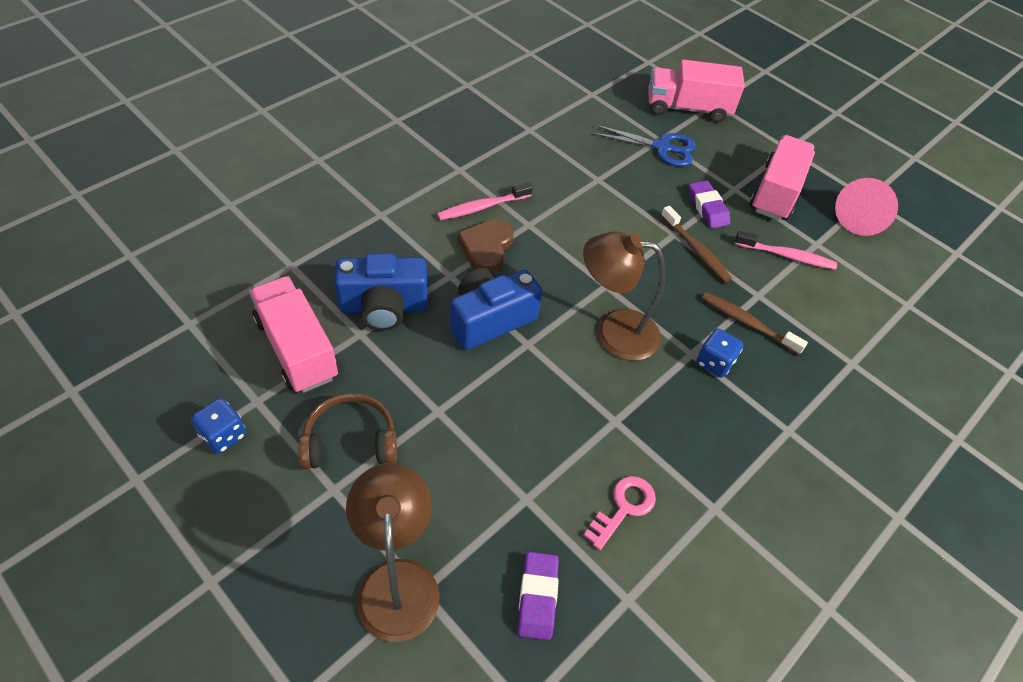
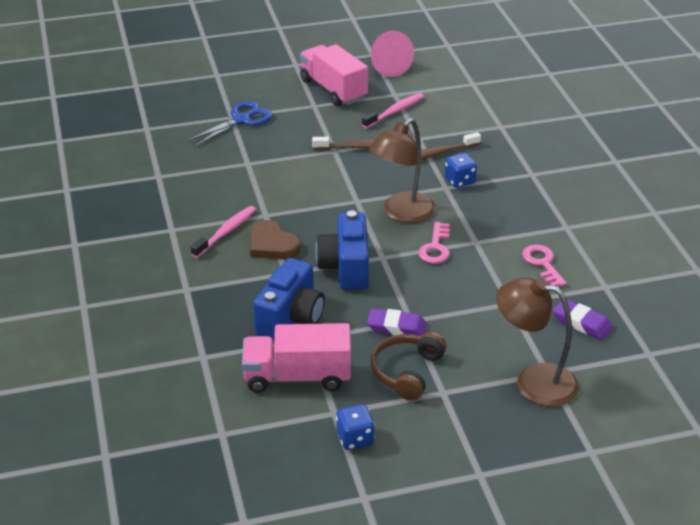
camera: 55 degrees left, 15 degrees down
pink toothbrush [437,182,533,220] -> pink toothbrush turned 150 degrees counterclockwise [191,206,256,258]
pink truck [649,59,745,123] -> none
purple eraser [689,180,730,229] -> purple eraser moved to [367,308,427,336]
none -> pink key [418,222,450,264]

